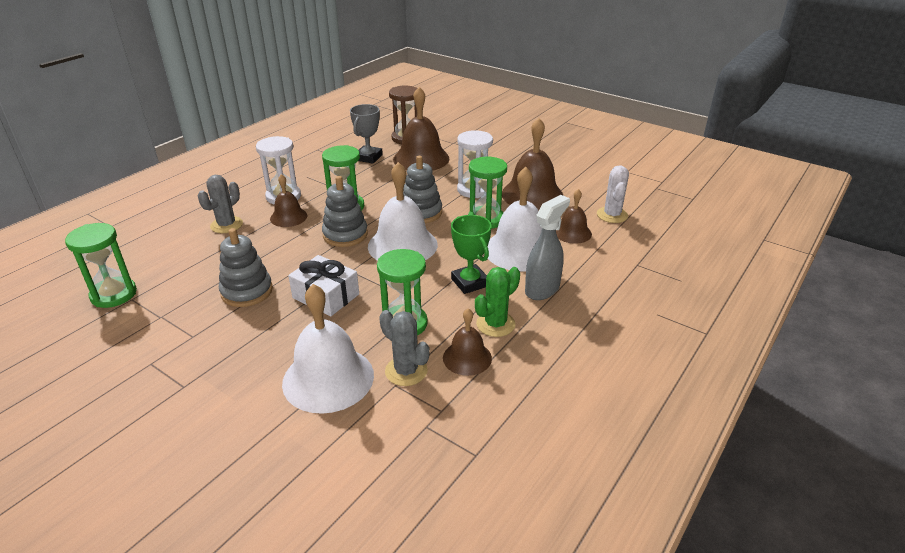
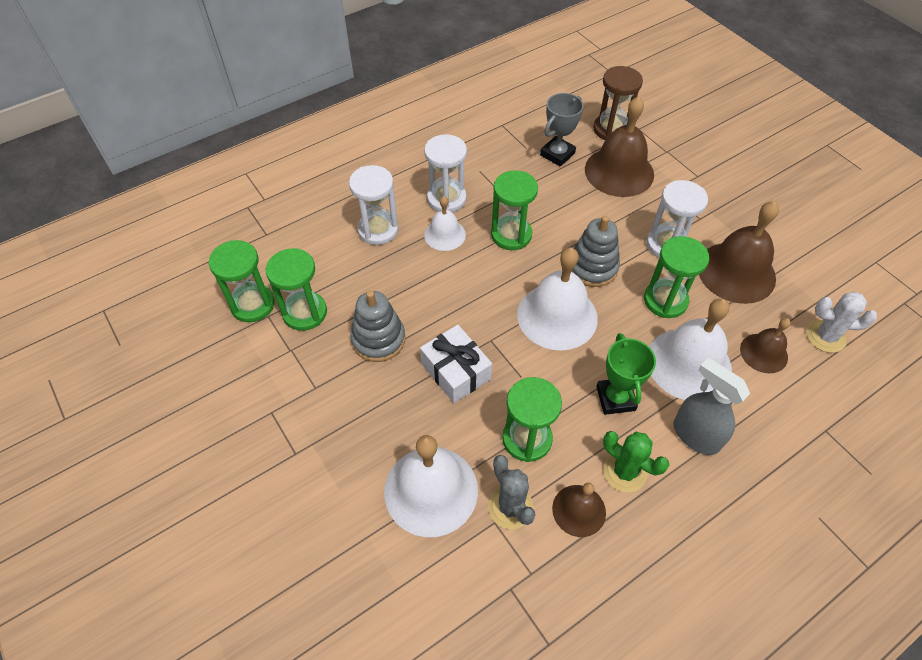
camera: 20 degrees right, 20 degrees up
grey cactus [198,175,243,233] -> white hourglass [349,165,399,245]
brown bell [270,174,307,227] -> white bell [424,196,466,251]
grey stacking toy [322,176,368,247] -> none
green cactus [475,267,520,337] -> green cactus turned 60 degrees clockwise [603,431,669,492]
grey spray bottle [525,195,570,300] -> grey spray bottle turned 105 degrees counterclockwise [673,358,750,455]
white cactus [597,165,629,223] -> white cactus turned 75 degrees clockwise [806,292,877,353]
none -> green hourglass [266,248,327,331]

